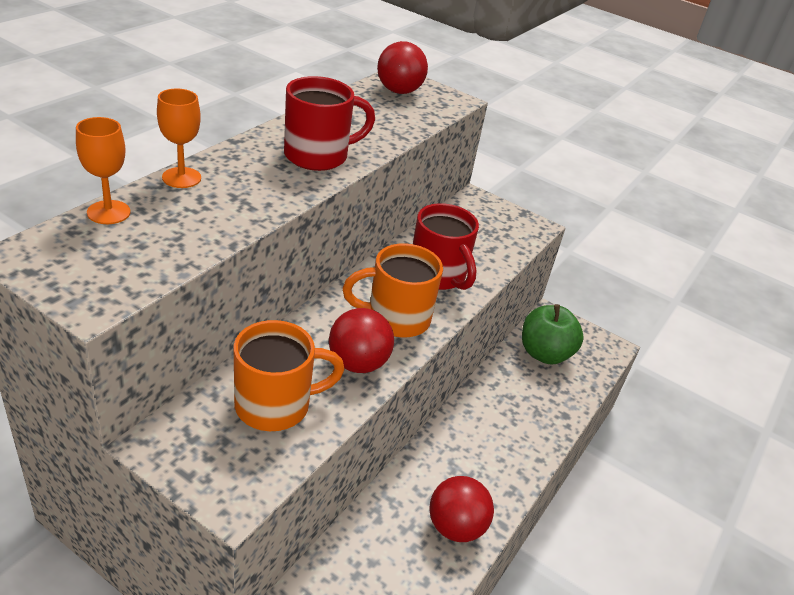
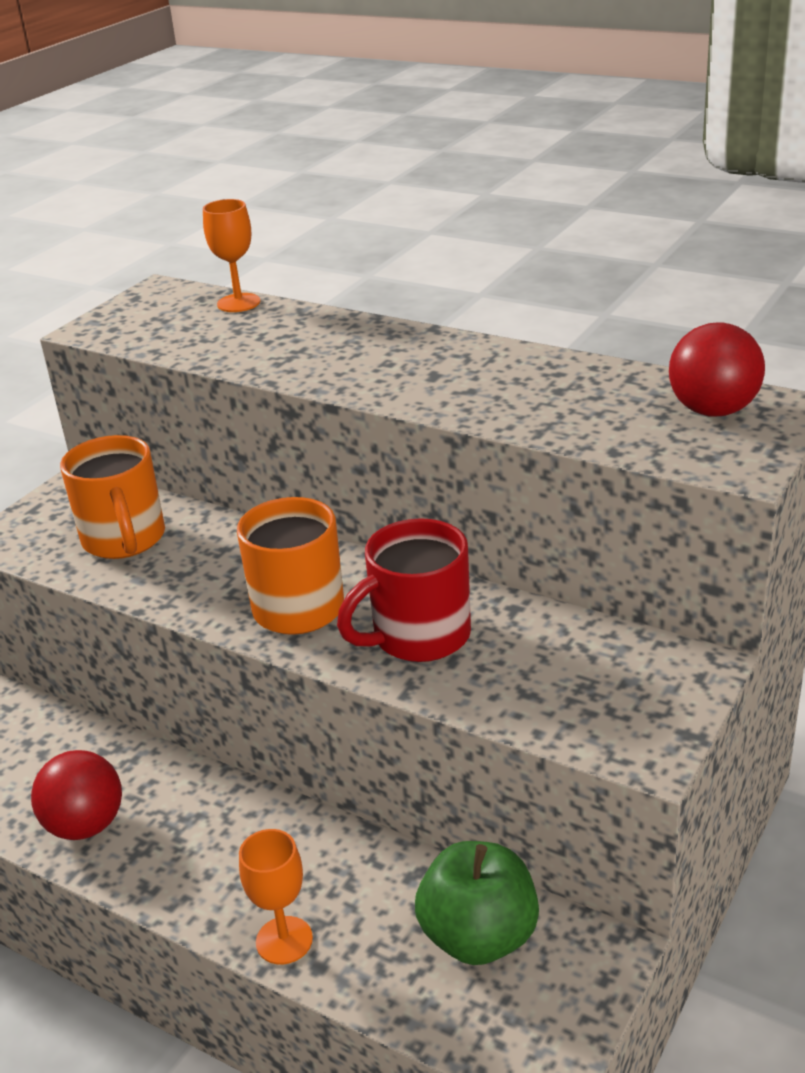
camera: 95 degrees right, 5 degrees down
orange goblet [157,89,201,188] -> orange goblet moved to [239,829,313,964]
red mug [284,76,375,171] -> none
red ball [329,308,394,373] -> none

